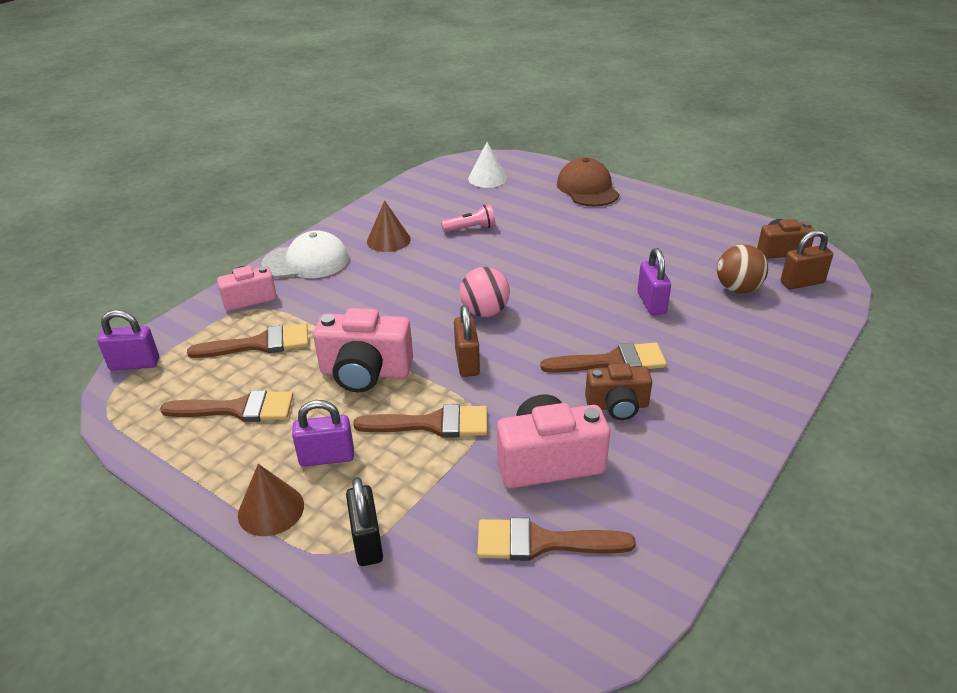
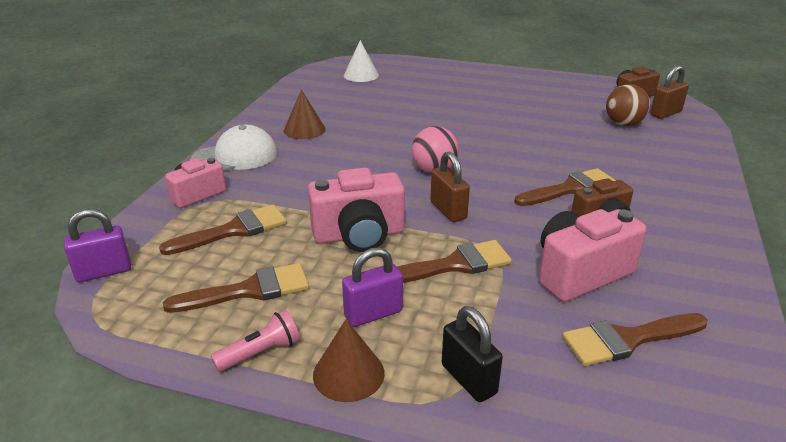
camera: 20 degrees left, 5 degrees down
pink flashlight [441,204,495,233] -> pink flashlight moved to [211,310,300,372]
brown cap [557,158,619,207] -> none
purple padlock [637,248,671,315] -> none

